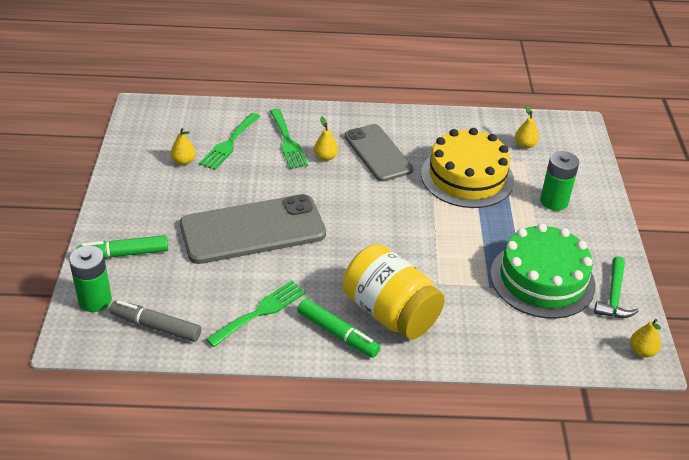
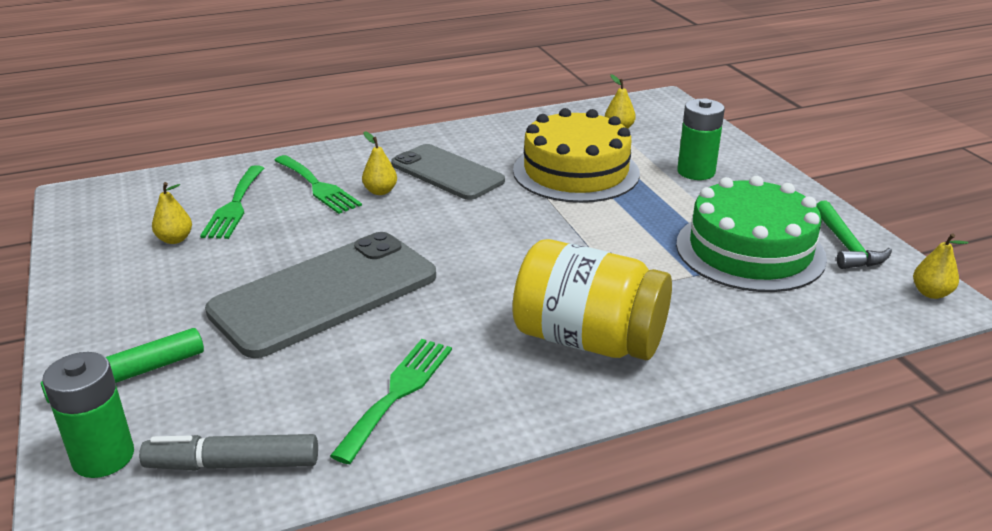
camera: 20 degrees left, 10 degrees down
green marker [297,299,381,358] -> none

